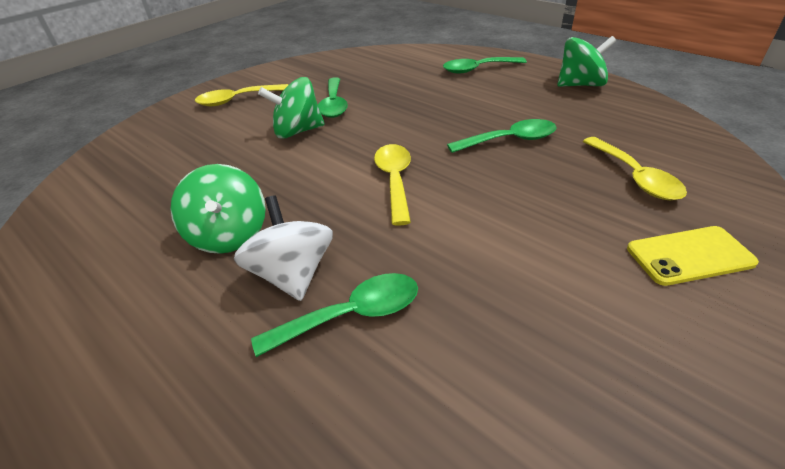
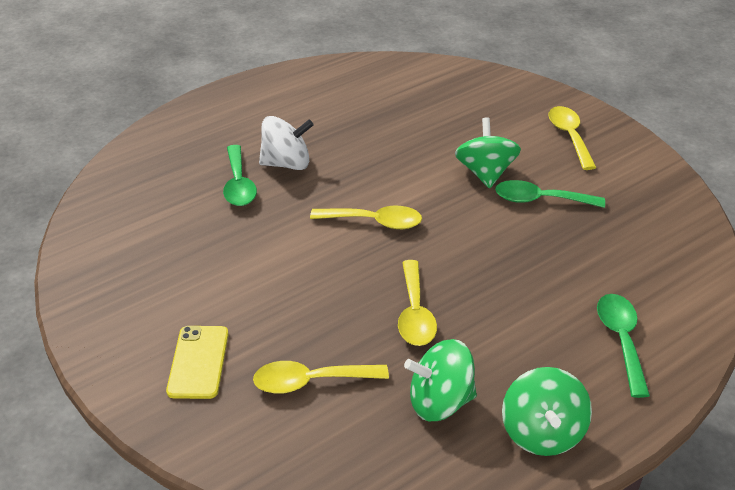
camera: 100 degrees right, 0 degrees up
green spinning top [170,164,266,254] -> green spinning top moved to [404,339,477,421]
green spoon [447,119,557,153] -> yellow spoon [398,260,437,346]

